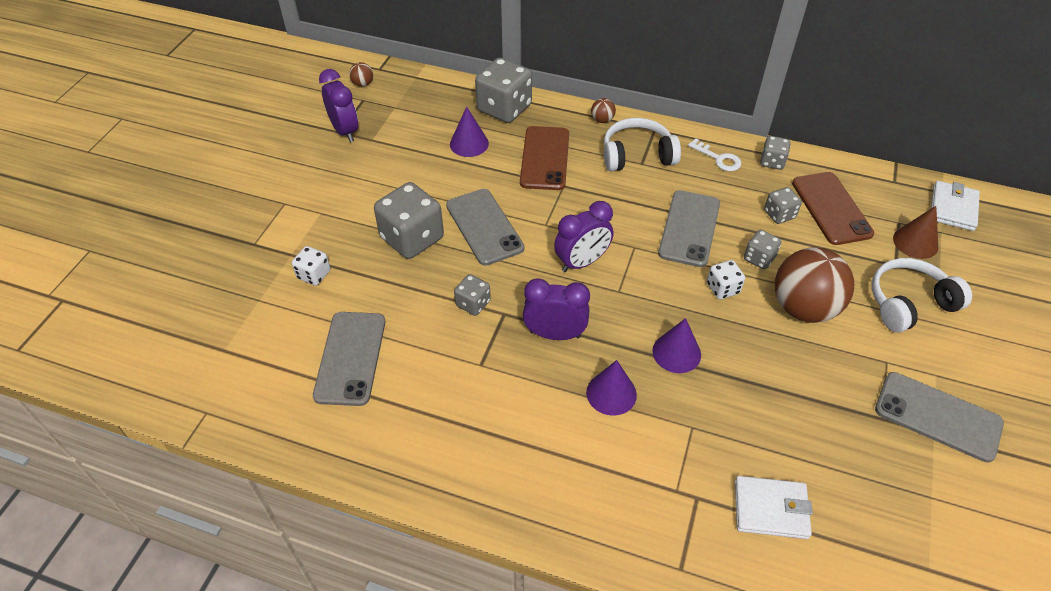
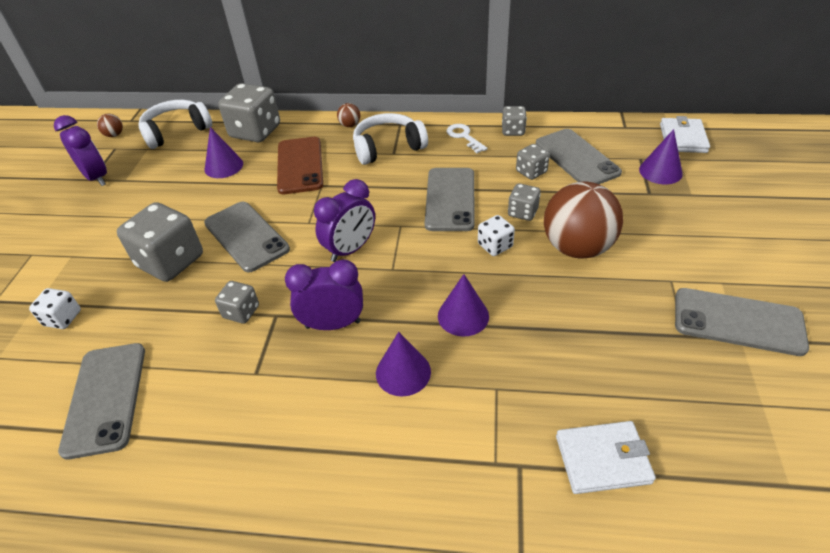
camera: 10 degrees left, 5 degrees down
white key [688,138,741,171] -> white key turned 150 degrees counterclockwise [447,124,488,153]
brown phone [792,172,874,245] -> grey phone [536,129,622,184]
white headphones [872,258,972,332] -> white headphones moved to [139,100,212,149]
brown cone [893,206,938,259] -> purple cone [639,129,683,184]

